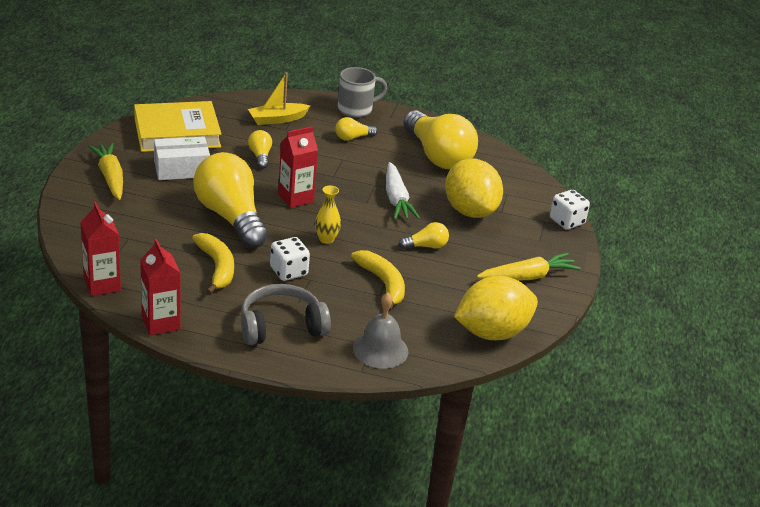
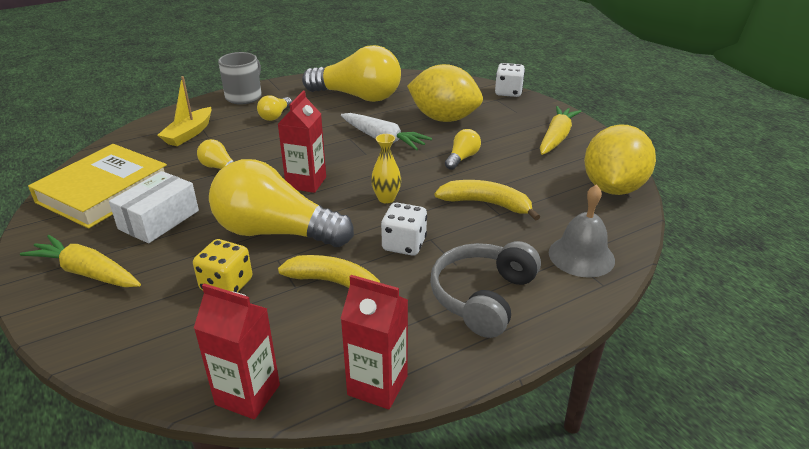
camera: 40 degrees left, 0 degrees up
none -> yellow dice [193,239,252,293]

